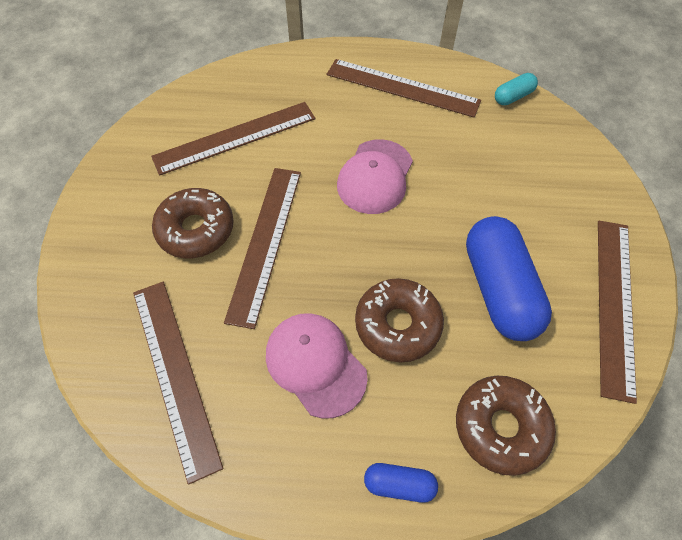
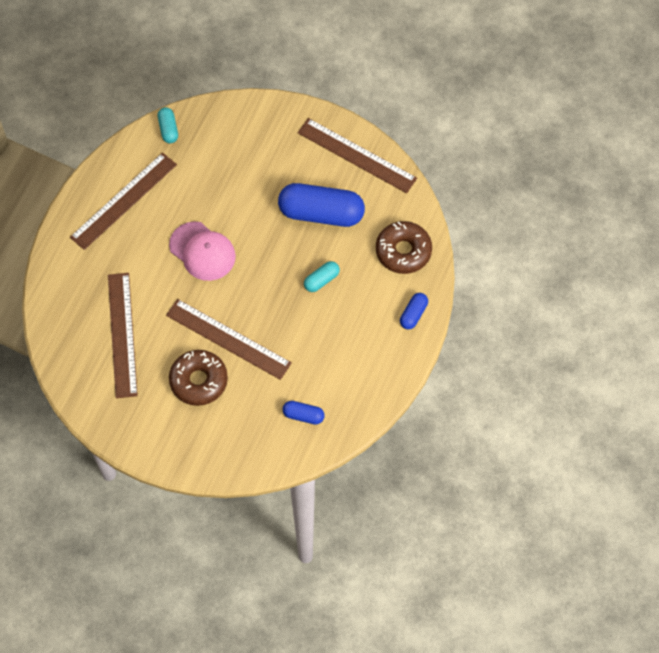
camera: 70 degrees left, 5 degrees up
brown ruler [133,282,223,485] -> blue capsule [283,401,325,425]
pink cap [266,313,368,418] -> none
brown donut [355,278,444,363] -> turquoise capsule [304,261,340,292]

